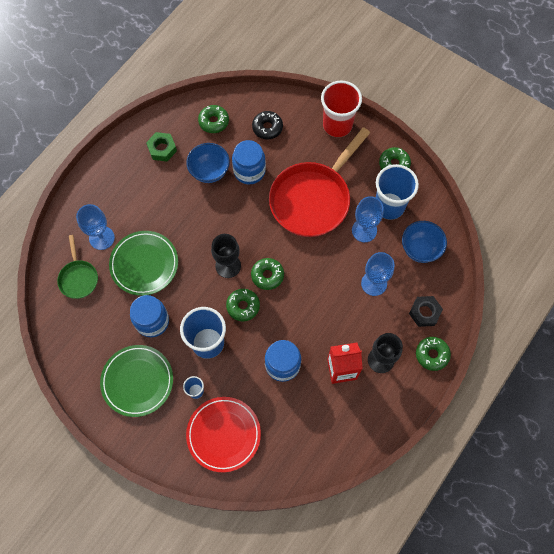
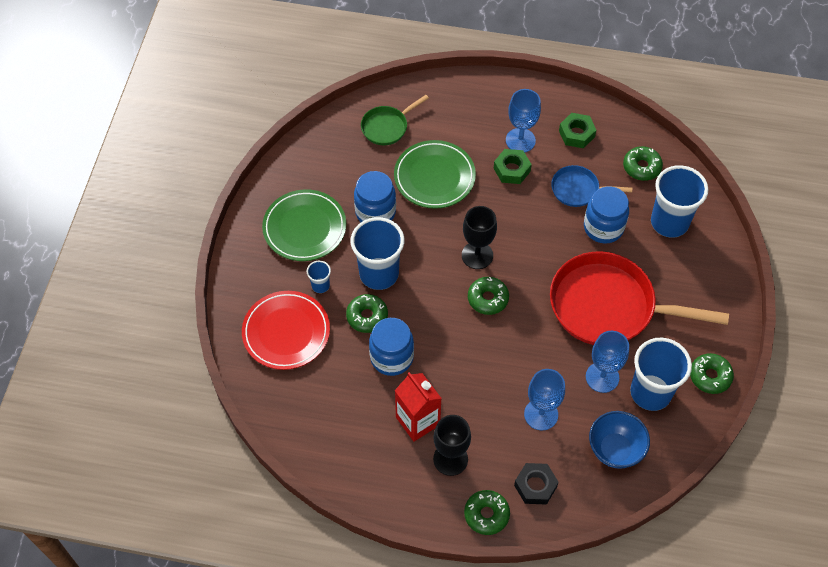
camera: 65 degrees right, 10 degrees down
blue goblet [76,204,115,250] -> blue goblet moved to [506,89,541,152]
blue bowl [186,143,230,183] -> blue pan [551,165,632,207]
green donut [226,289,260,321] -> green donut moved to [346,294,388,333]
black donut [252,111,283,139] -> blue cup [651,165,708,238]
red cup [321,81,362,137] -> none
none -> green nut [493,149,532,184]

